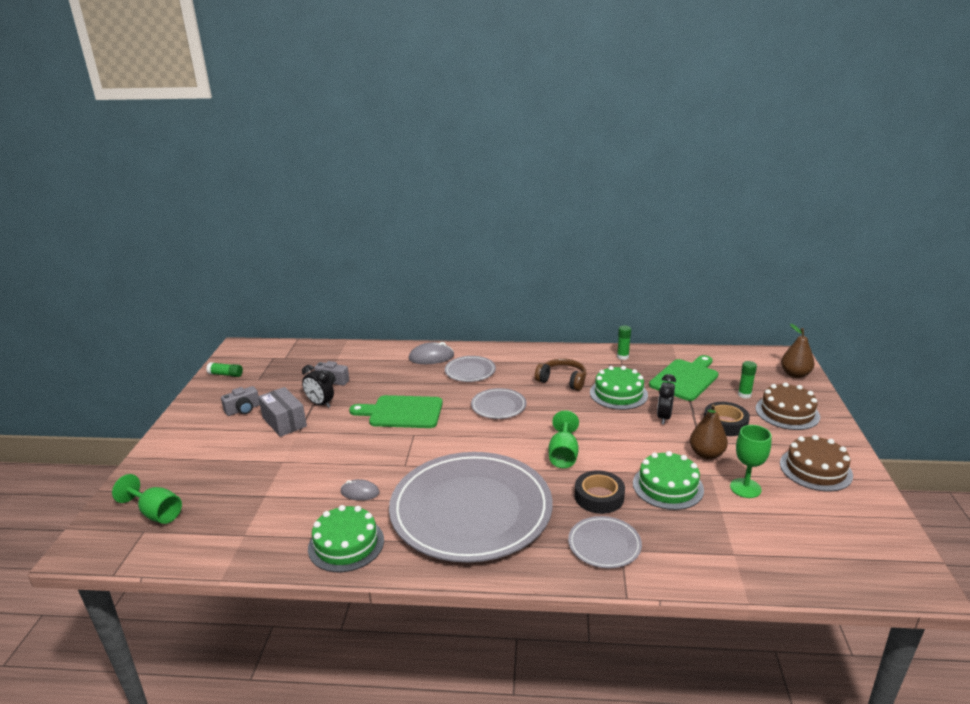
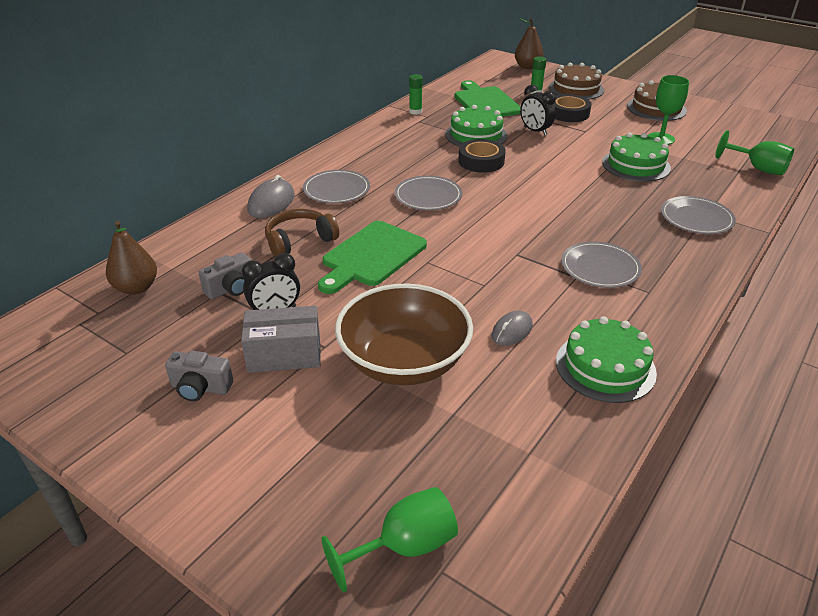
camera: 60 degrees left, 10 degrees up
green glue stick [206,362,243,377] -> none
grey camera [221,386,260,416] -> grey camera turned 105 degrees clockwise [165,351,233,401]
grey plate [389,452,553,562] -> grey plate [561,241,642,288], size x0.42
brown headphones [535,358,586,391] -> brown headphones moved to [265,209,339,257]
green goblet [548,410,579,468] -> green goblet moved to [715,130,794,176]
black tape [575,470,625,514] -> black tape moved to [458,139,506,173]
brown pear [690,404,728,459] -> brown pear moved to [106,221,157,295]
none -> brown bowl [335,283,473,385]

